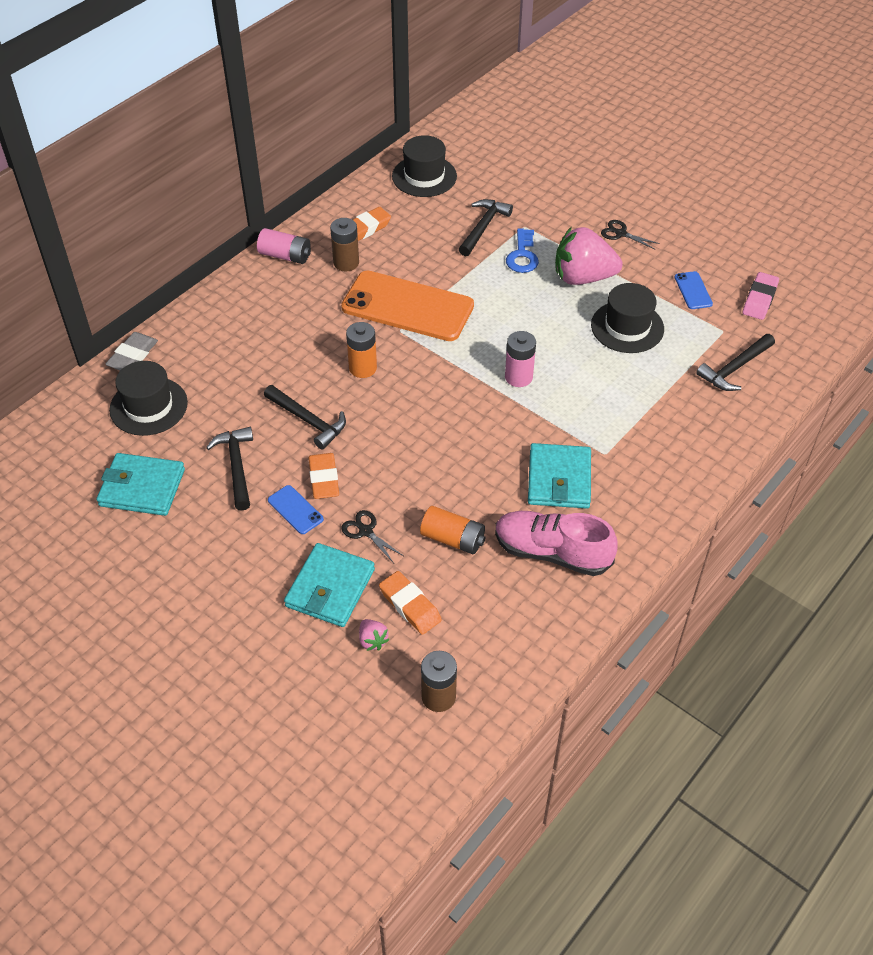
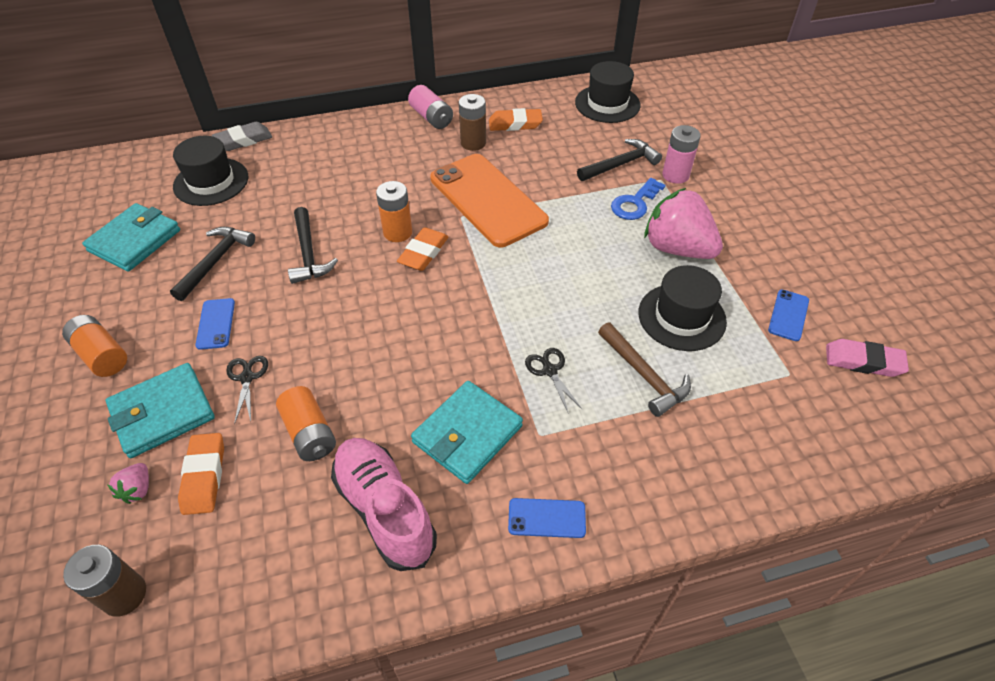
camera: 35 degrees right, 0 degrees up
turquoise wallet [97,453,185,516] -> turquoise wallet turned 75 degrees clockwise [82,203,180,272]
orange eraser [309,453,339,499] -> orange eraser moved to [397,227,449,271]
pink battery [505,331,536,387] -> pink battery moved to [662,125,701,184]
black scissors [601,220,660,249] -> black scissors moved to [525,348,583,414]
black hammer [696,334,775,391] -> none
pink eraser [743,272,779,320] -> pink eraser turned 45 degrees clockwise [826,339,909,377]
none -> orange battery [62,315,127,377]
none -> blue phone [508,498,586,538]
none -> brown hammer [598,322,691,417]

